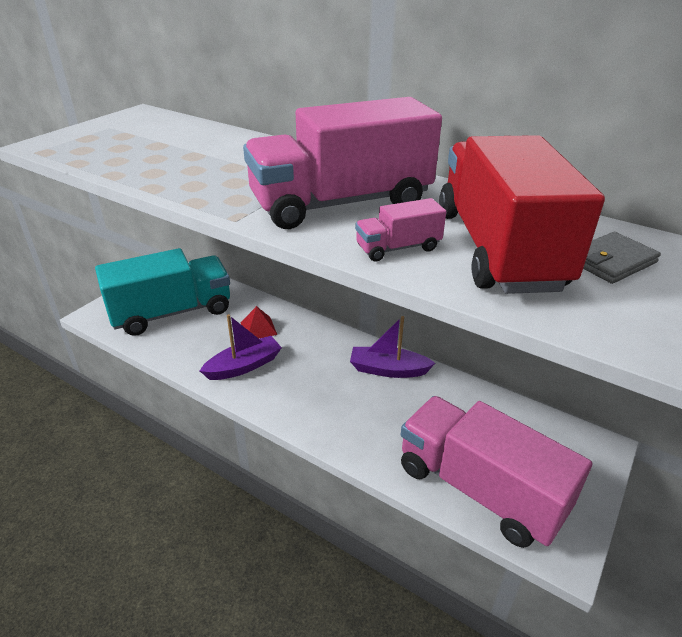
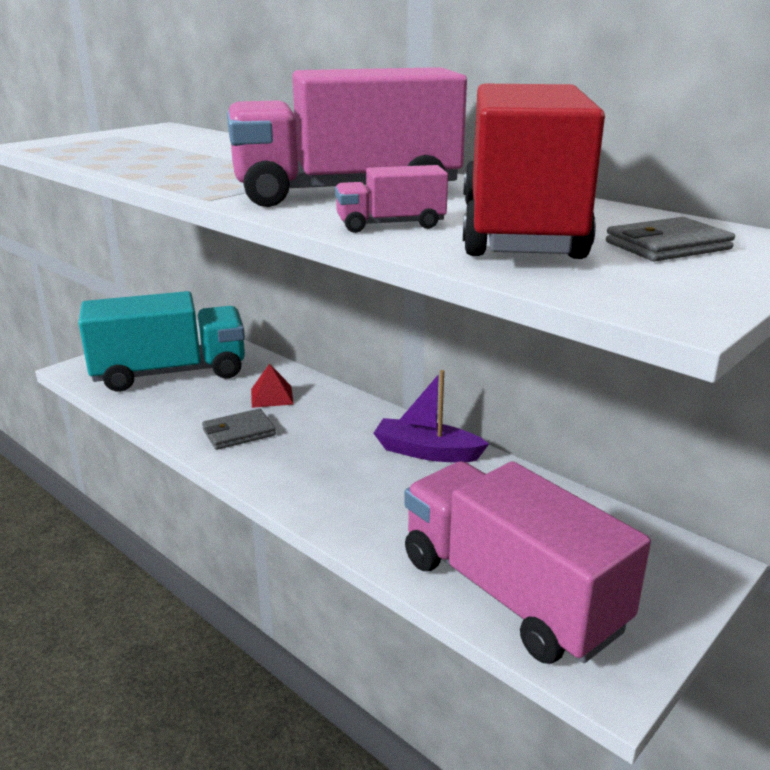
camera: 10 degrees right, 10 degrees down
purple boat [200,314,282,380] -> grey wallet [202,409,276,450]

